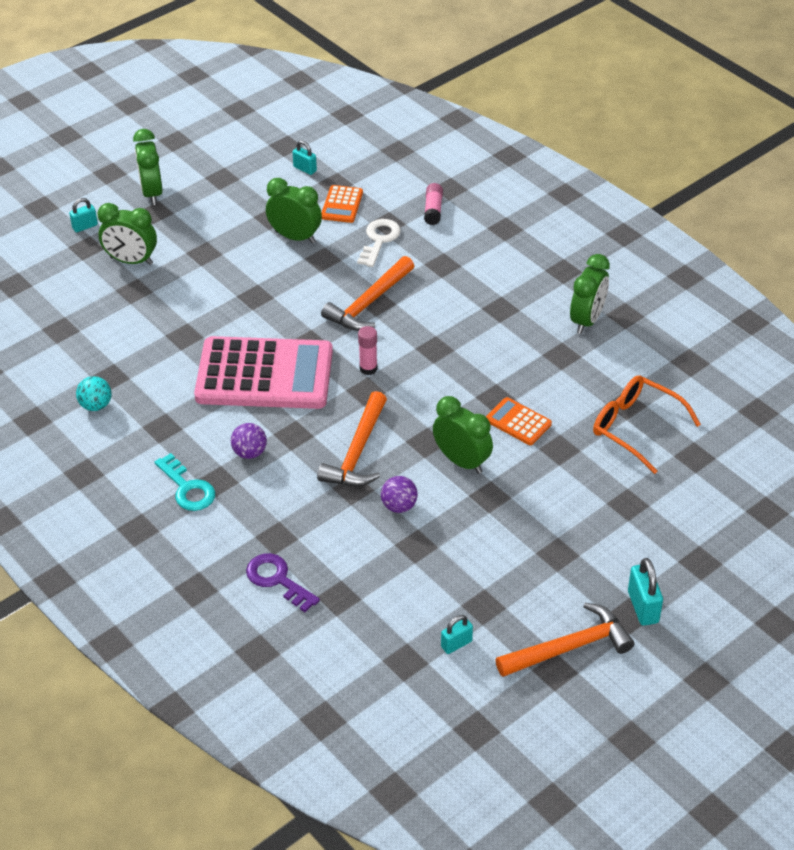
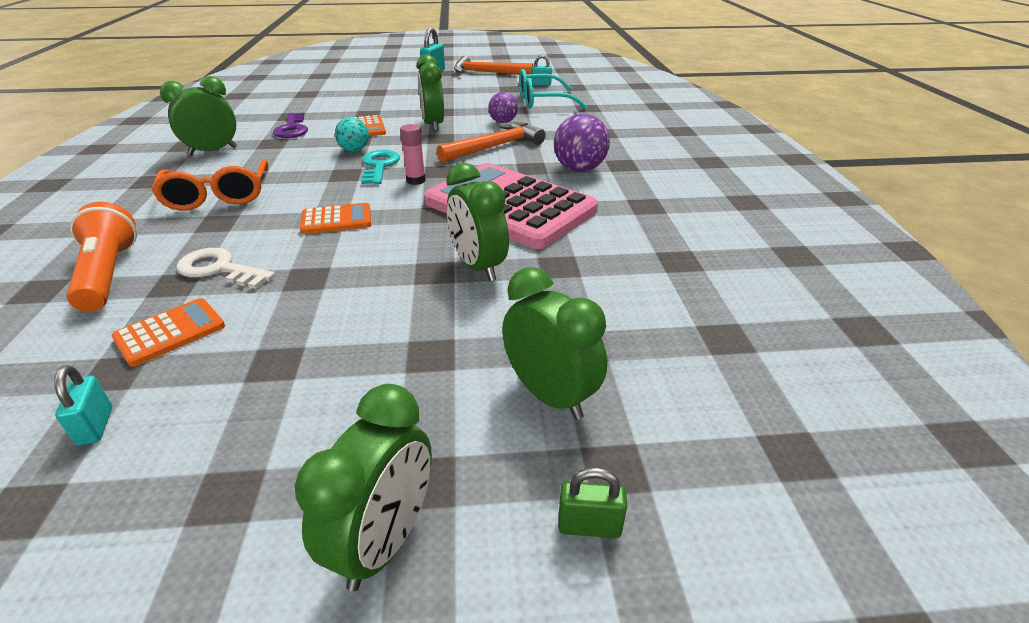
camera: 145 degrees left, 10 degrees down
turquoise padlock [69,198,98,232] -> green padlock [558,467,627,538]
turquoise ball [76,376,112,411] -> turquoise ball moved to [335,117,369,152]
turquoise key [155,453,215,511] -> turquoise key moved to [361,150,400,184]
purple ball [231,423,267,459] -> purple ball [554,114,610,172], size x1.56
purple key [246,553,320,612] -> purple key moved to [273,112,308,138]
green clock [266,178,322,243] -> green clock moved to [446,163,509,281]
orange hammer [321,256,414,331] -> orange calculator [300,203,371,234]
white key [357,219,401,267] -> white key turned 60 degrees clockwise [176,248,275,289]
pink glue stick [424,183,443,225] -> orange flashlight [66,202,137,312]
orange glasses [593,375,701,474] -> orange glasses moved to [151,159,268,211]
none -> turquoise glasses [519,69,587,109]

